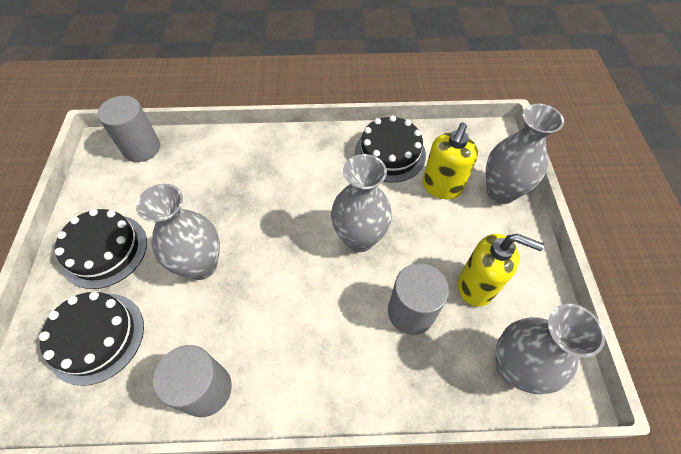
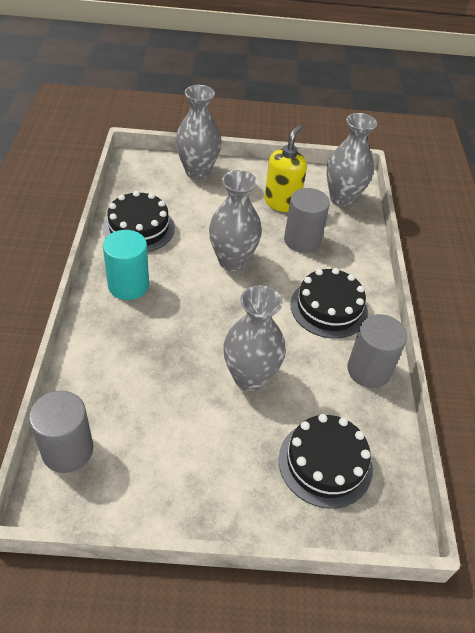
camera: 90 degrees left, 10 degrees down
black cake [55,209,147,289] -> black cake moved to [290,268,368,339]
yellow soap dispenser [422,123,478,199] -> none
none -> turquoise cylinder [103,230,149,300]

